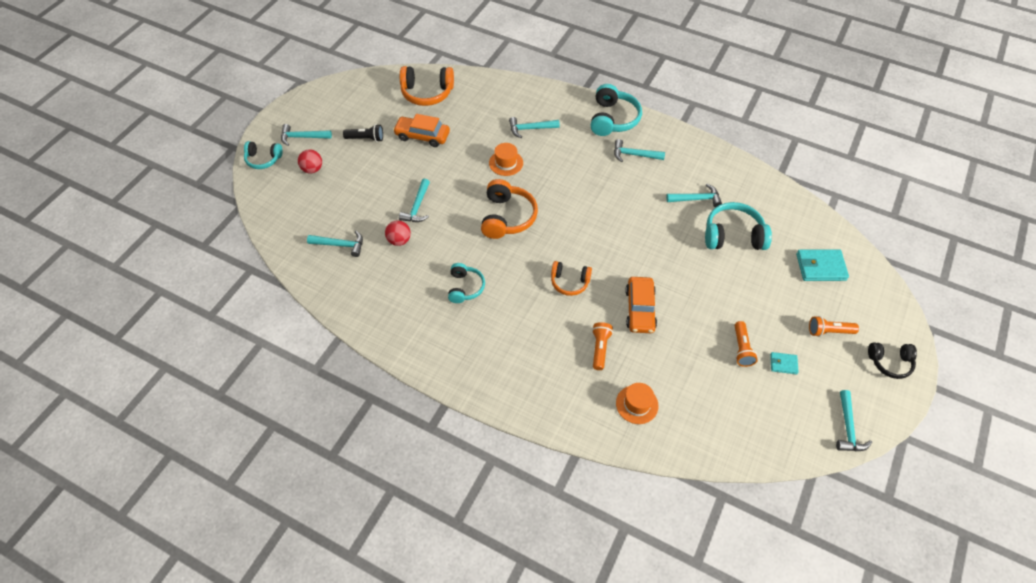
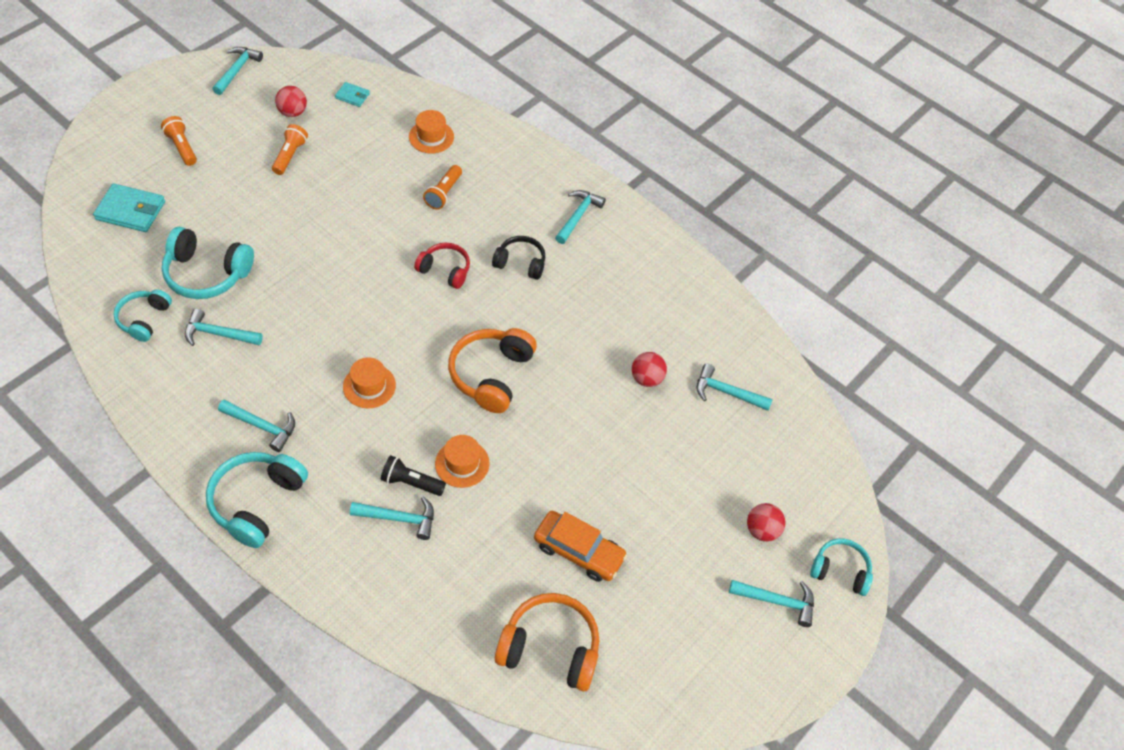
camera: 170 degrees left, 0 degrees up
black flashlight [343,124,383,142] -> black flashlight moved to [381,455,446,496]
turquoise hammer [399,179,430,222] -> turquoise hammer moved to [555,190,606,244]
turquoise headphones [448,263,485,303] -> turquoise headphones moved to [113,289,172,342]
orange headphones [551,261,592,296] -> red headphones [414,243,470,289]
orange car [625,277,657,333] -> none
turquoise wallet [770,352,799,374] -> turquoise wallet moved to [335,82,370,107]
orange flashlight [809,316,859,337] -> orange flashlight turned 135 degrees counterclockwise [161,116,197,166]
black headphones [868,342,917,379] -> black headphones moved to [492,236,545,280]
none -> red ball [275,86,307,117]
none -> orange hat [343,357,396,408]

